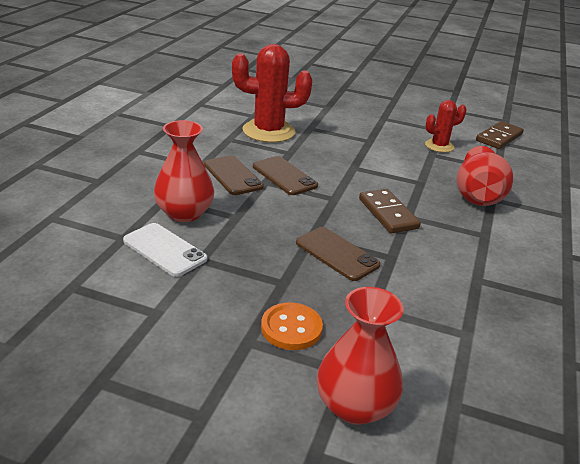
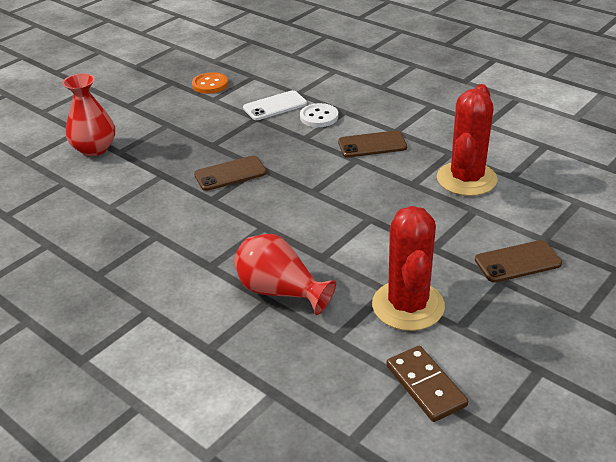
camera: 115 degrees right, 5 degrees up
red vase [154,120,214,222] -> white button [300,103,338,127]
brown phone [253,156,318,195] -> brown phone moved to [475,240,562,283]
orange button [261,303,323,350] -> orange button moved to [192,72,228,94]
brown domino [359,189,421,234] -> none
red cactus [425,100,467,153] -> red cactus [372,206,445,331], size x1.81

